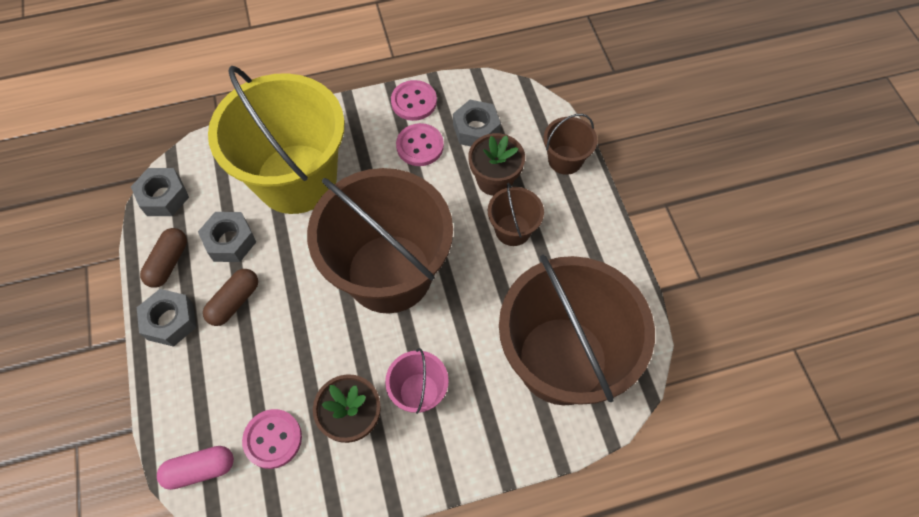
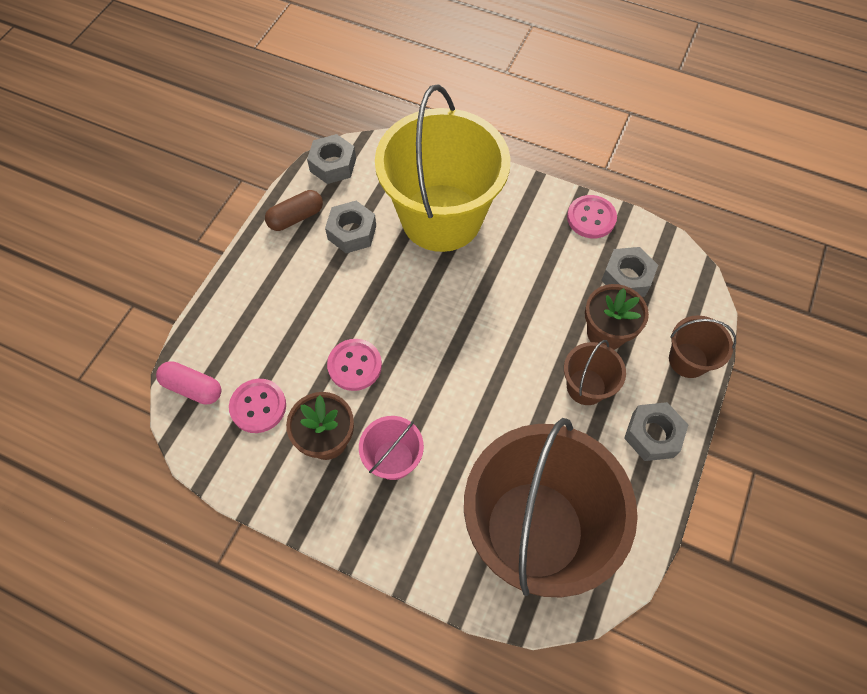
camera: 40 degrees right, 0 degrees up
grey nut [137,289,196,347] -> grey nut moved to [624,402,688,461]
brown capsule [203,269,258,326] -> none
brown bucket [307,168,453,314] -> none
pink button [396,123,444,166] -> pink button moved to [327,339,382,391]

